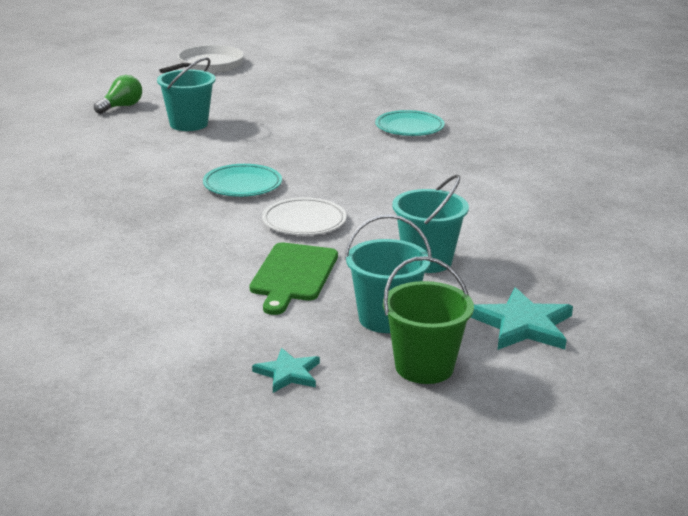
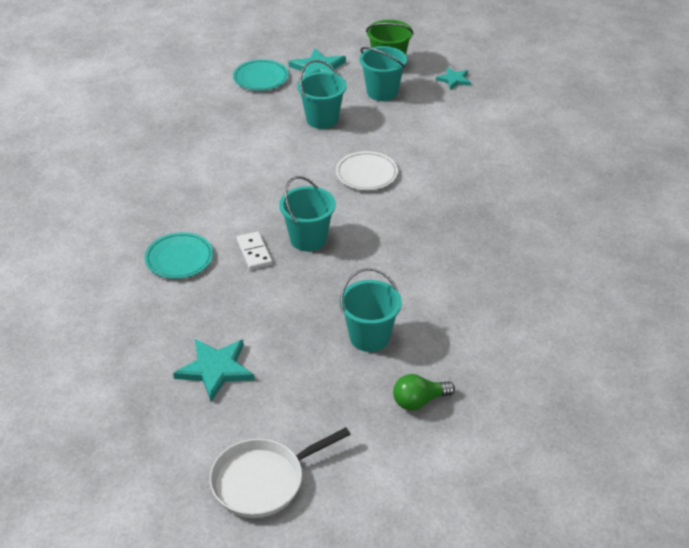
camera: 150 degrees left, 15 degrees up
turquoise plate [203,164,282,197] -> turquoise plate moved to [233,59,289,91]
green cutting board [250,243,338,315] -> none
none -> turquoise star [173,339,255,401]
none -> white domino [237,231,272,270]
none -> turquoise bucket [279,176,336,252]

